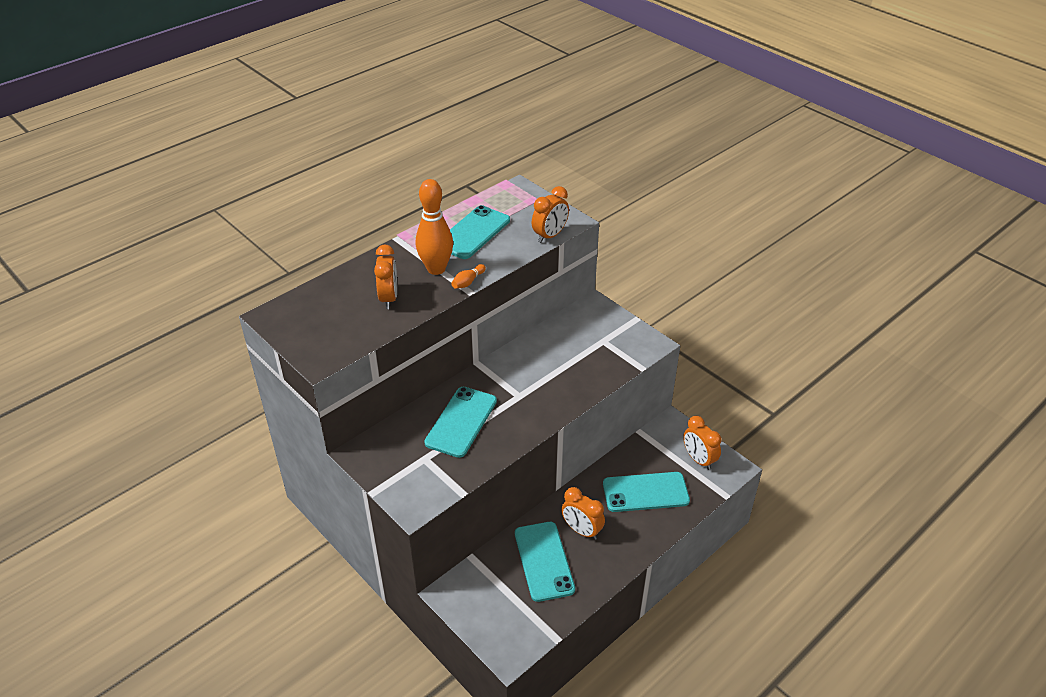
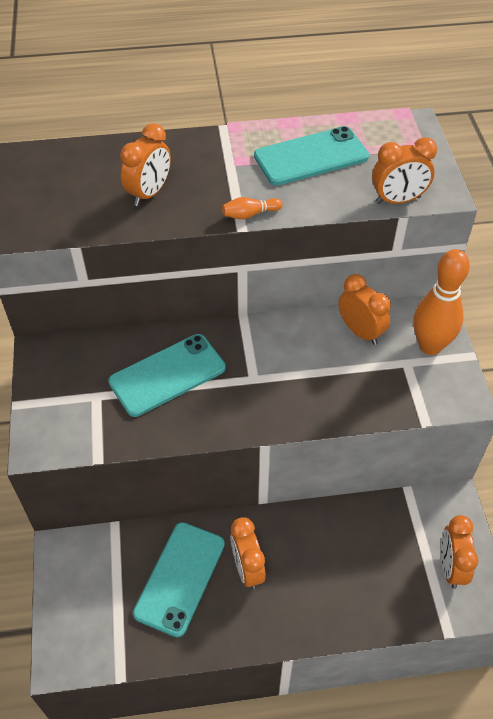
camera: 35 degrees right, 10 degrees up
orange bowling pin [416,179,453,275] -> orange bowling pin moved to [413,249,470,355]
turquoise phone [603,472,690,512] -> none
none -> orange clock [338,274,391,345]

